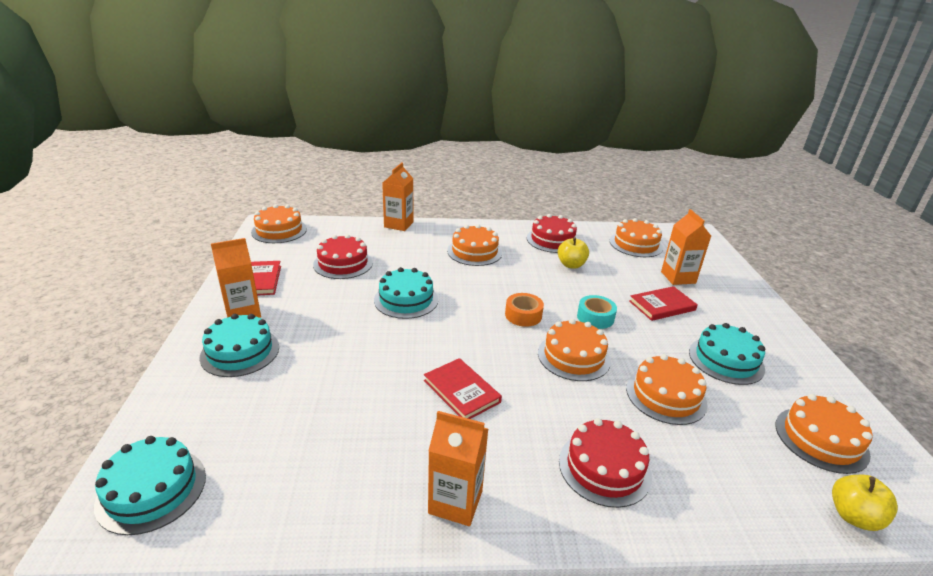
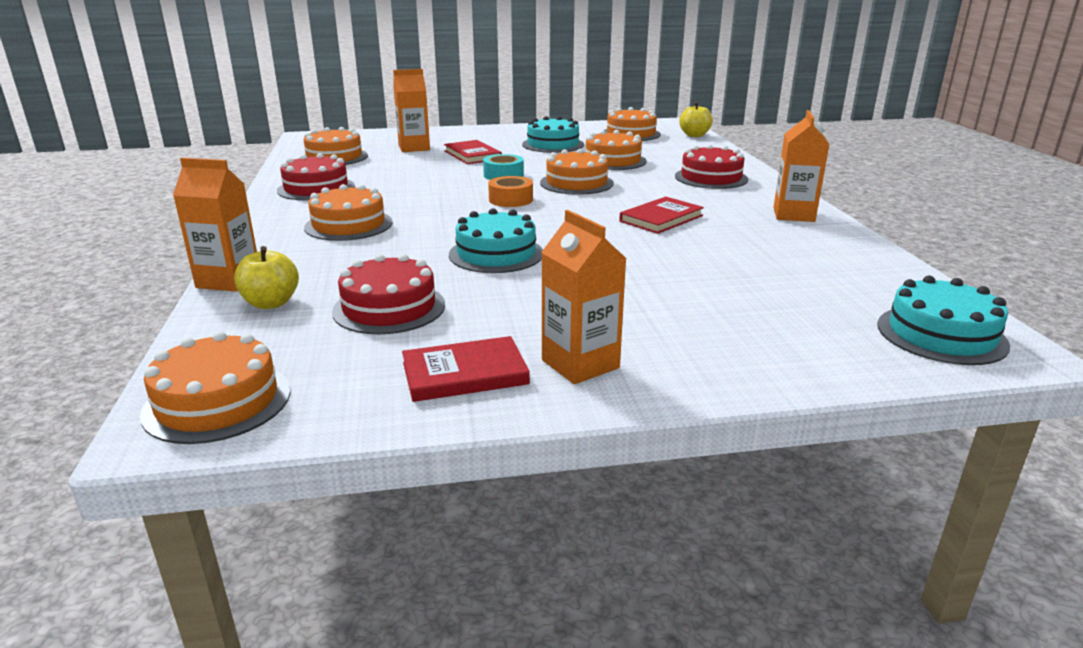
camera: 95 degrees left, 5 degrees down
turquoise cake [200,314,279,377] -> none
yellow apple [558,237,589,269] -> yellow apple moved to [234,246,299,309]

